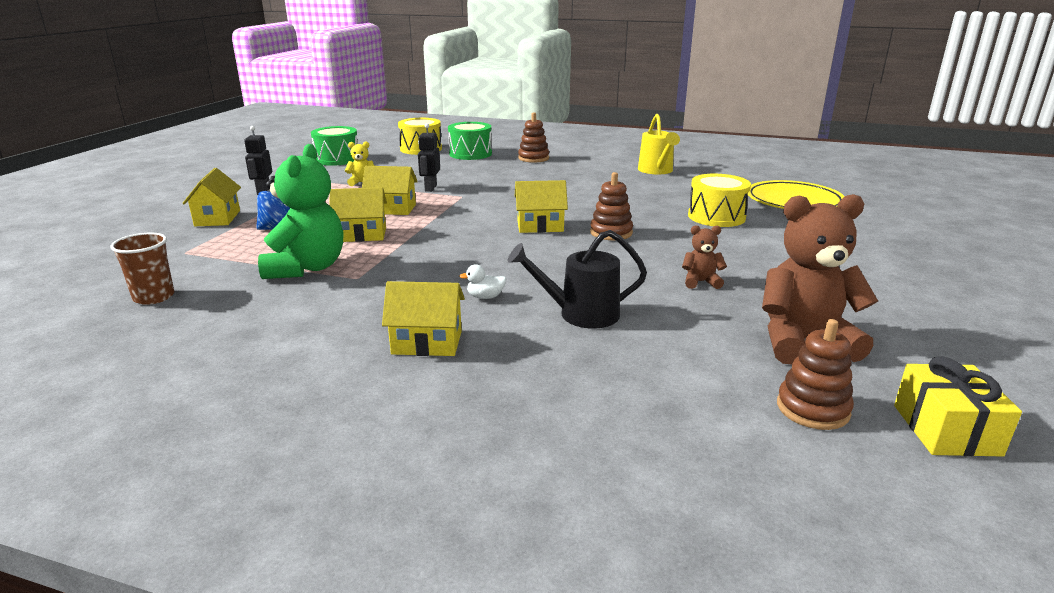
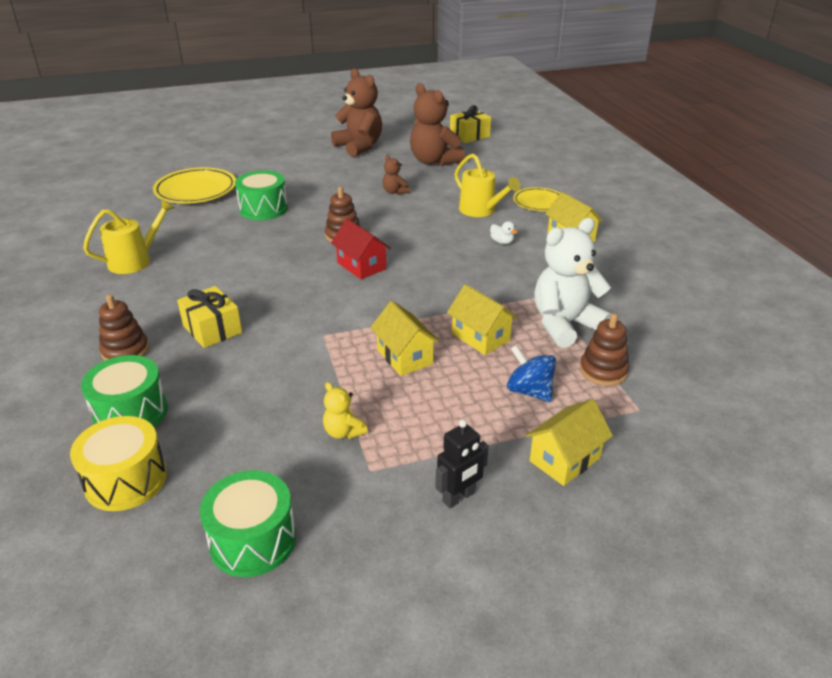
camera: 125 degrees left, 10 degrees up
brown cup [110,232,174,305] -> none
green teddy bear [258,144,343,279] -> white teddy bear [534,218,611,348]
black robot [418,123,440,192] -> none
black watering can [508,230,647,328] -> yellow watering can [454,153,520,217]
yellow house [515,180,568,233] -> red house [331,219,391,279]
yellow drum [688,174,751,227] -> green drum [235,170,288,220]
brown stacking toy [777,319,854,430] -> brown stacking toy moved to [580,313,629,386]
none -> yellow gift [177,286,242,348]
none -> brown teddy bear [331,69,382,157]
none -> yellow plate [513,187,560,211]

